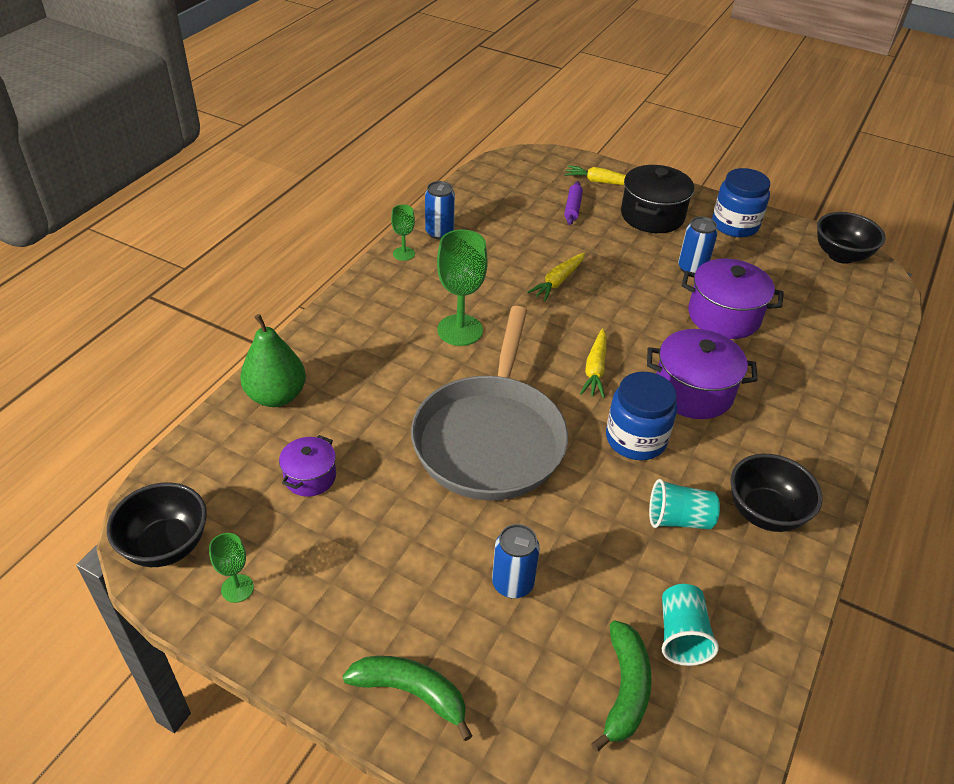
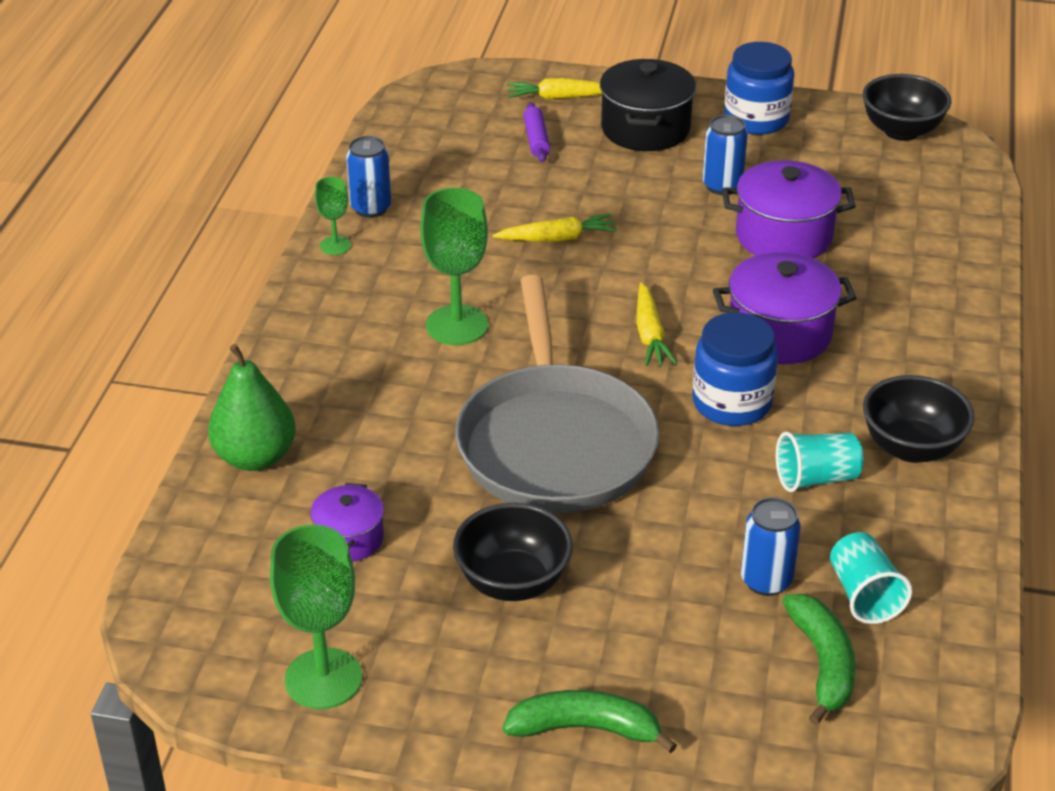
camera: 15 degrees left, 5 degrees down
black bowl [107,482,207,567] -> black bowl moved to [453,503,573,601]
green goblet [209,533,254,603] -> green goblet [270,524,362,709], size x1.89
blue can [492,524,540,599] -> blue can moved to [741,497,801,596]
yellow carrot [527,252,585,301] -> yellow carrot turned 120 degrees counterclockwise [492,214,617,241]

